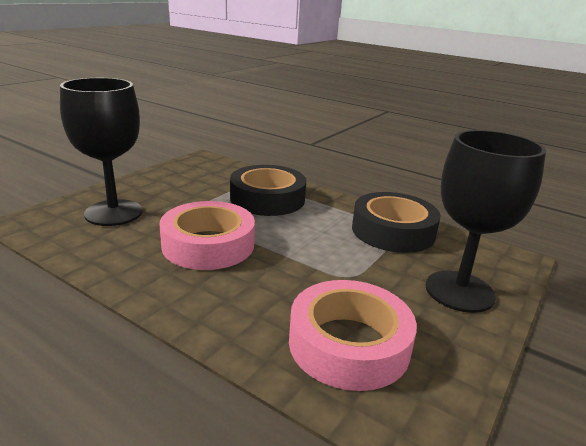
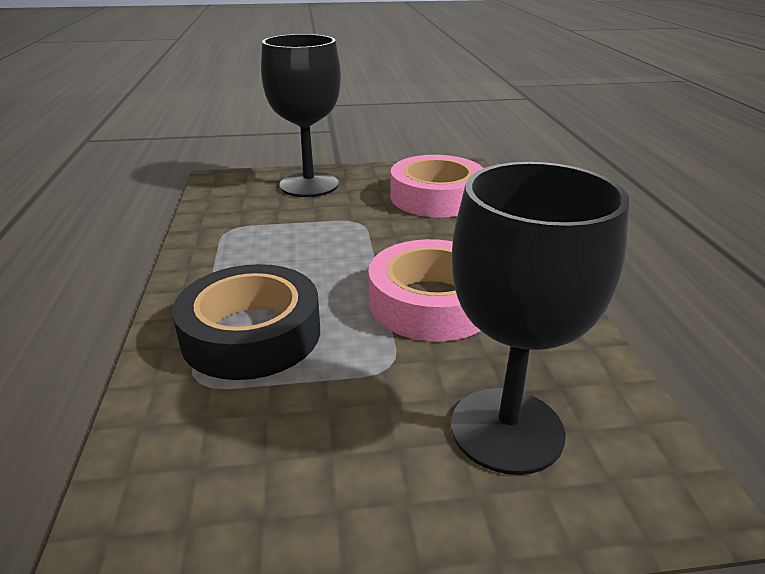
camera: 130 degrees left, 5 degrees up
black tape [352,192,441,253] -> none

